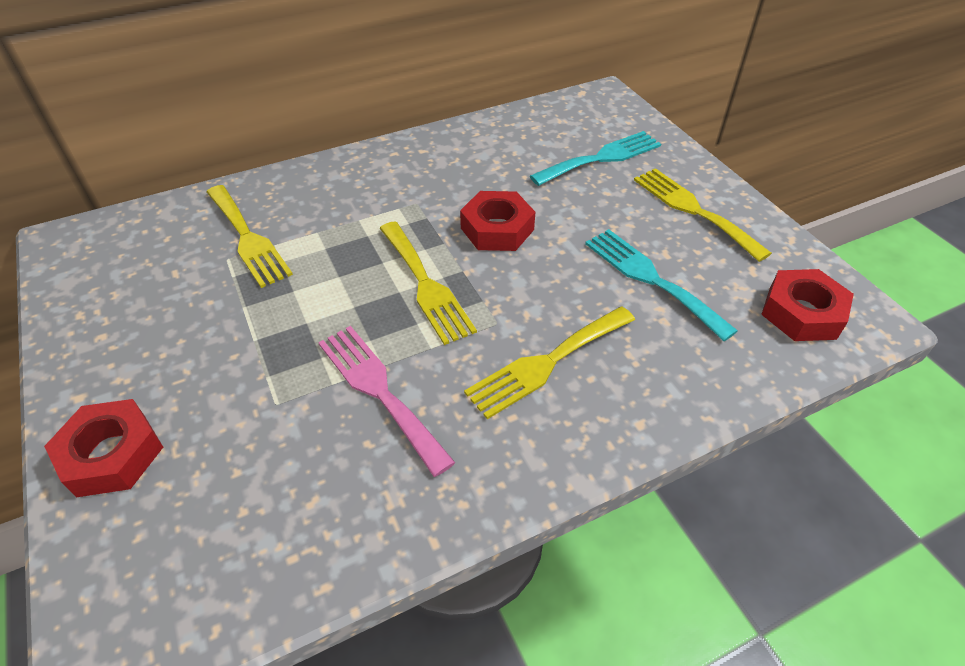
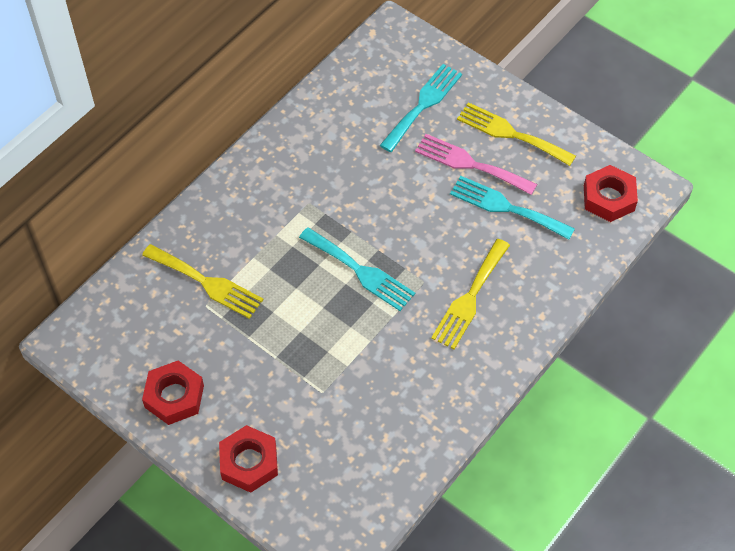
camera: 25 degrees left, 10 degrees up
pink fork [318,326,455,477] -> pink fork moved to [415,134,537,195]
yellow fork [379,222,477,345] -> turquoise fork [299,227,415,311]
red nut [460,191,535,251] -> red nut moved to [142,360,204,425]

